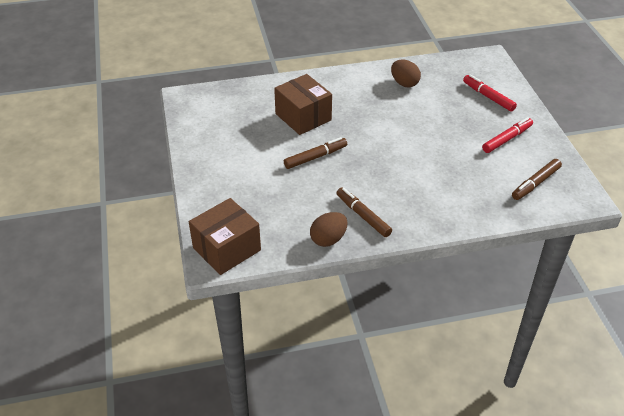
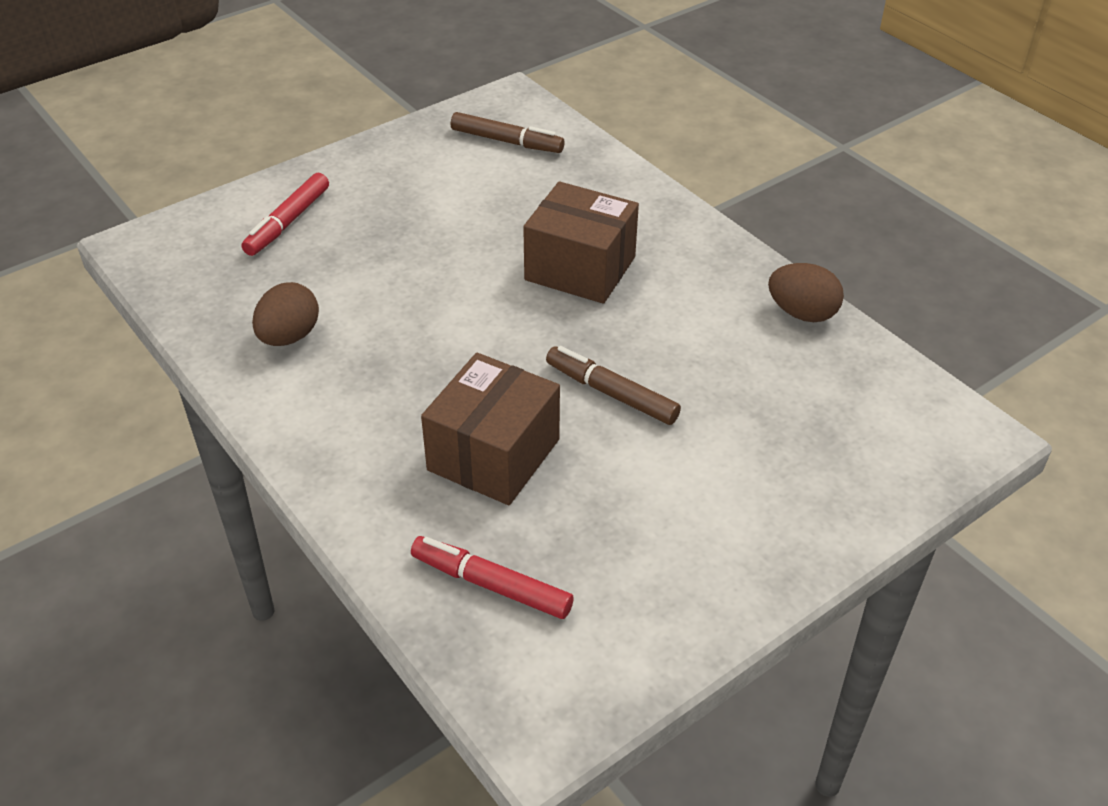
camera: 115 degrees left, 0 degrees up
brown box [189,198,261,275] -> brown box moved to [523,181,639,304]
brown marker [337,187,392,237] -> none
red marker [482,117,533,153] -> red marker moved to [411,536,574,619]

